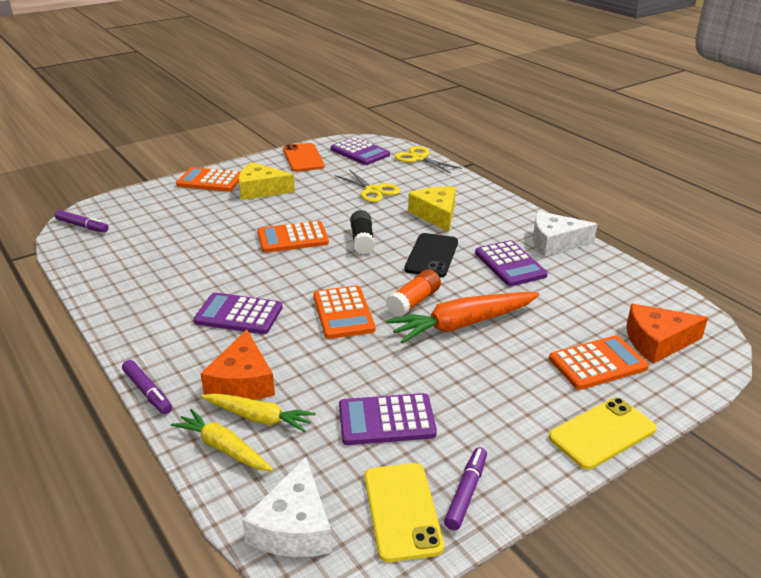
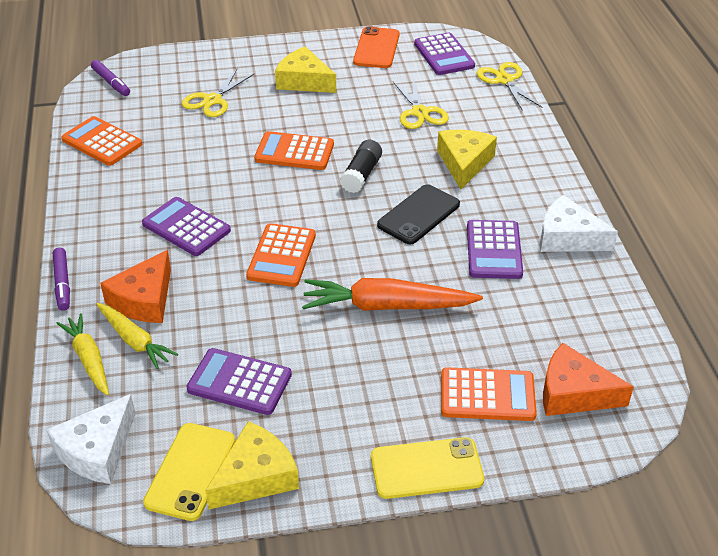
camera: 25 degrees right, 10 degrees up
orange calculator [176,167,240,192] -> orange calculator moved to [61,116,142,166]
orange glue stick [386,269,441,317] -> none
purple marker [444,447,487,530] -> yellow cheese [205,421,299,509]
none -> yellow scissors [182,69,255,117]

